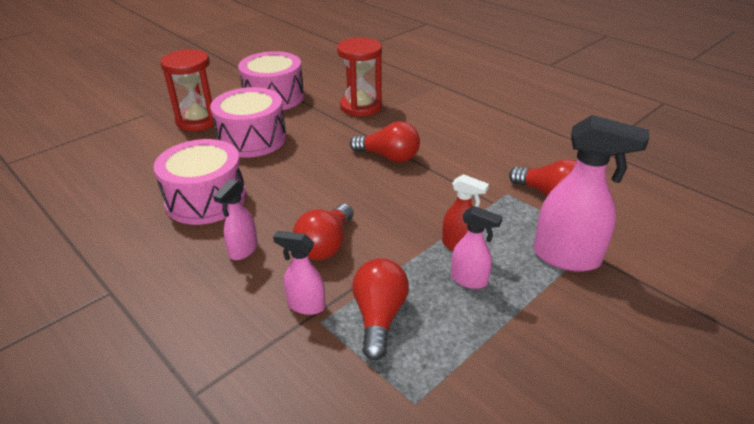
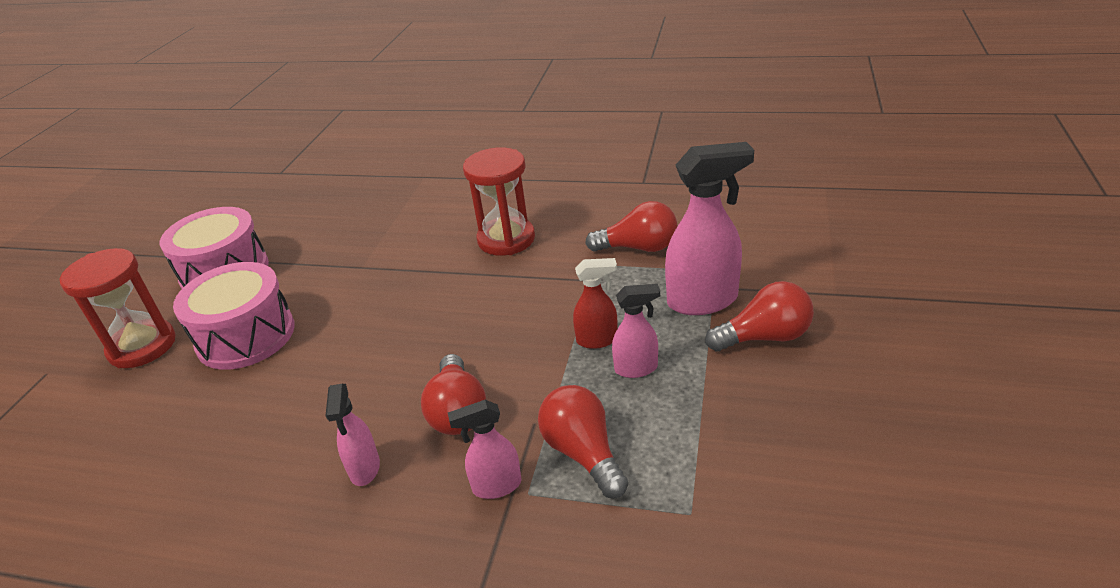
camera: 30 degrees left, 0 degrees up
pink drum [154,139,246,225] -> none
red hourglass [337,37,382,116] -> red hourglass moved to [463,147,535,256]
red light bulb [350,121,420,162] -> red light bulb moved to [705,281,814,352]

